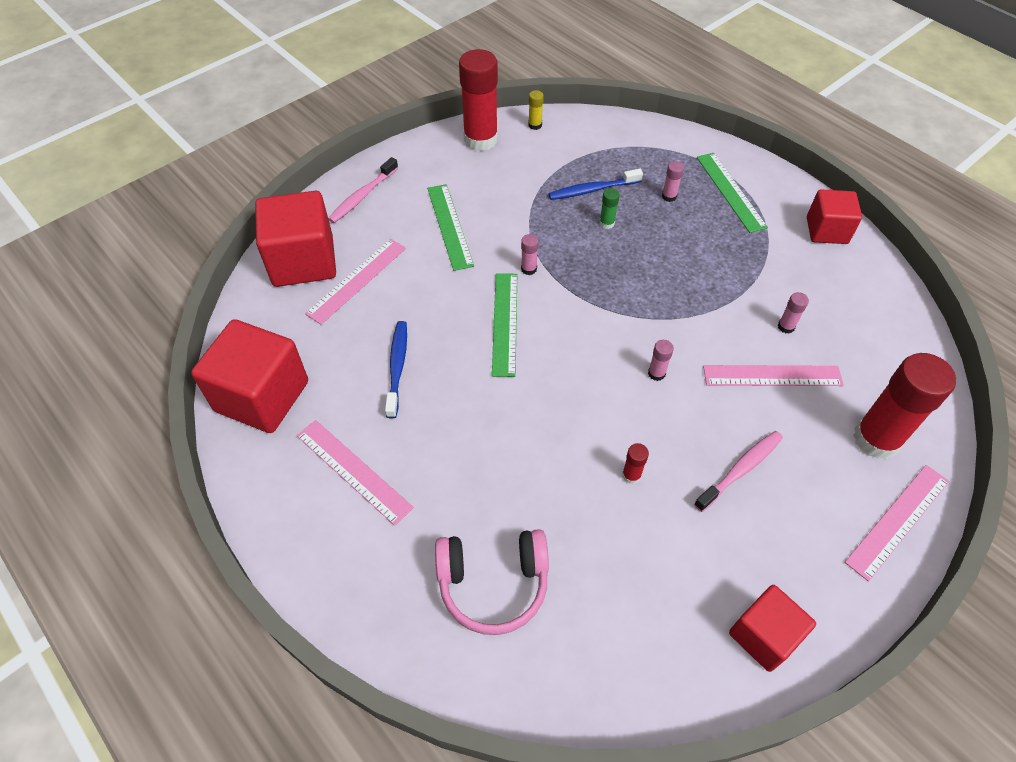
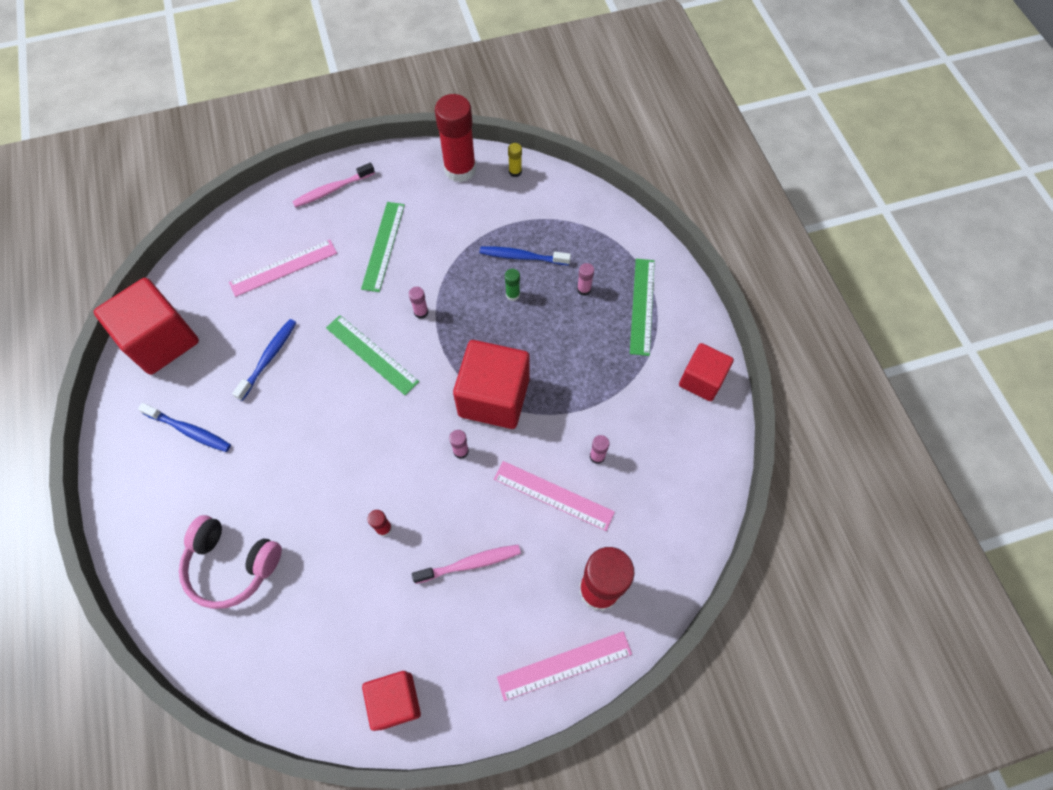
camera: 25 degrees right, 10 degrees up
red cube [255,191,336,287] -> red cube moved to [453,340,530,429]
pink ruler [297,420,414,526] -> blue toothbrush [138,403,231,452]
green ruler [492,273,517,377] -> green ruler turned 75 degrees counterclockwise [326,315,419,395]

